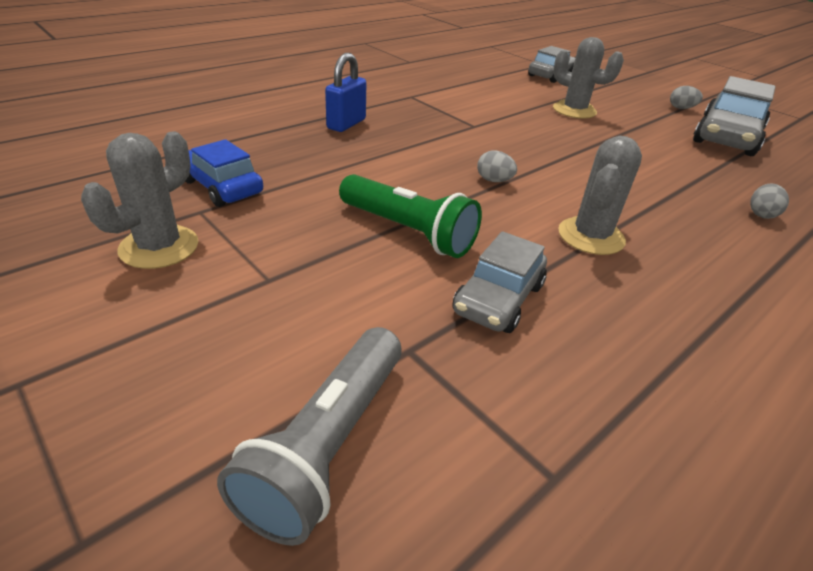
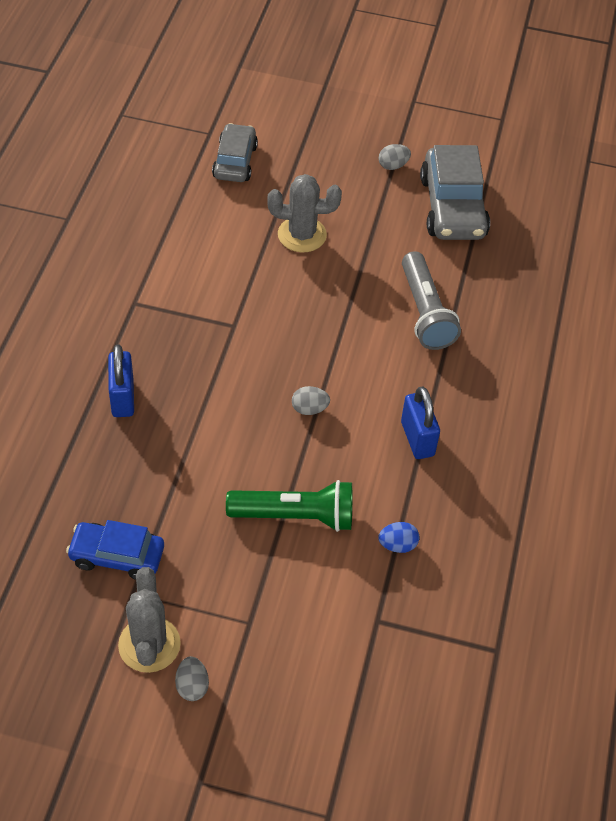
camera: 35 degrees left, 15 degrees up
grey flashlight [217,327,402,546] -> grey flashlight moved to [402,251,461,350]
grey car [452,231,547,333] -> blue egg [378,522,419,553]
grey cactus [558,136,642,255] -> blue padlock [401,386,440,459]
grey egg [750,183,789,219] -> grey egg moved to [175,656,209,701]

